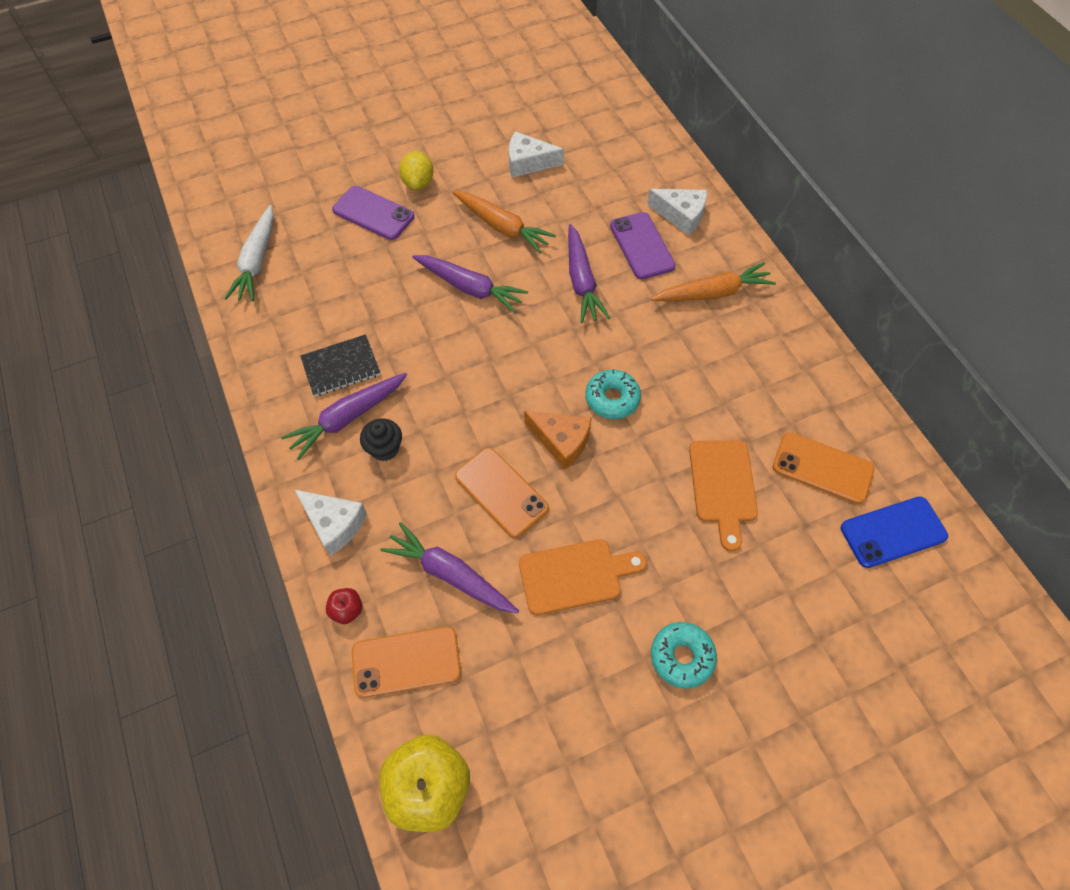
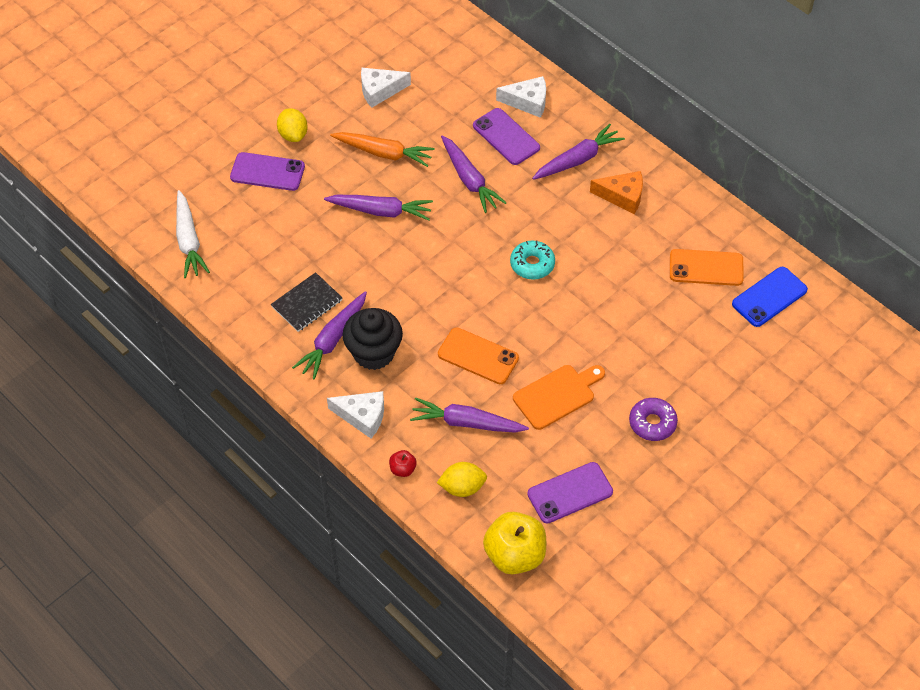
camera: 20 degrees left, 5 degrees down
orange phone [352,626,461,698] -> yellow lemon [437,462,487,497]
black cupcake [360,419,402,461] -> black cupcake [342,308,403,370], size x1.76
orange cheese [524,411,591,470] -> orange cheese moved to [590,171,643,214]
orange carrot [651,262,776,301] -> purple carrot [532,124,625,180]
turquoise donut [651,622,717,689] -> purple donut [629,398,678,441]
orange cutting board [689,440,758,552] -> none
none -> purple phone [527,462,613,524]

